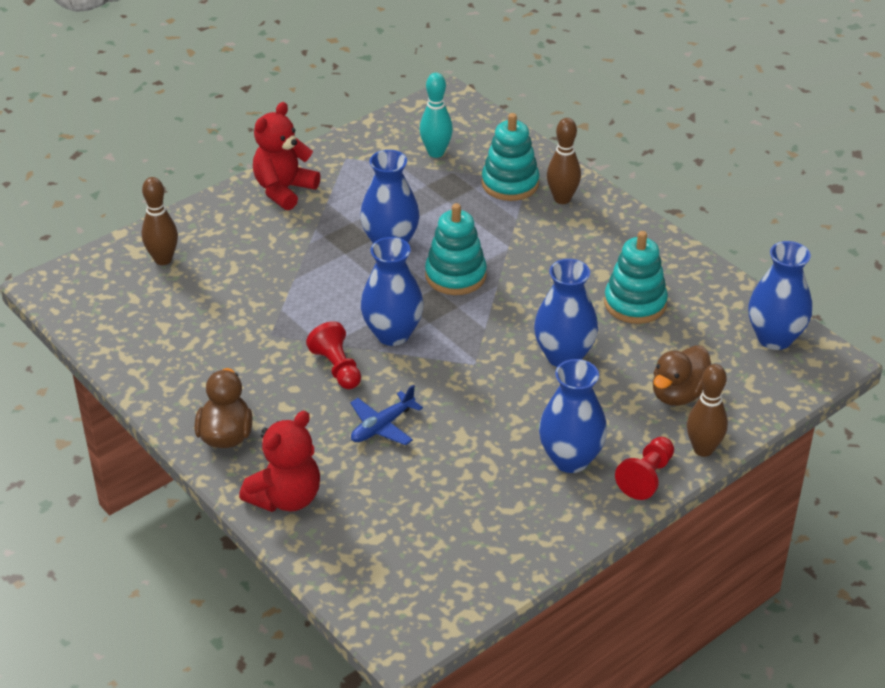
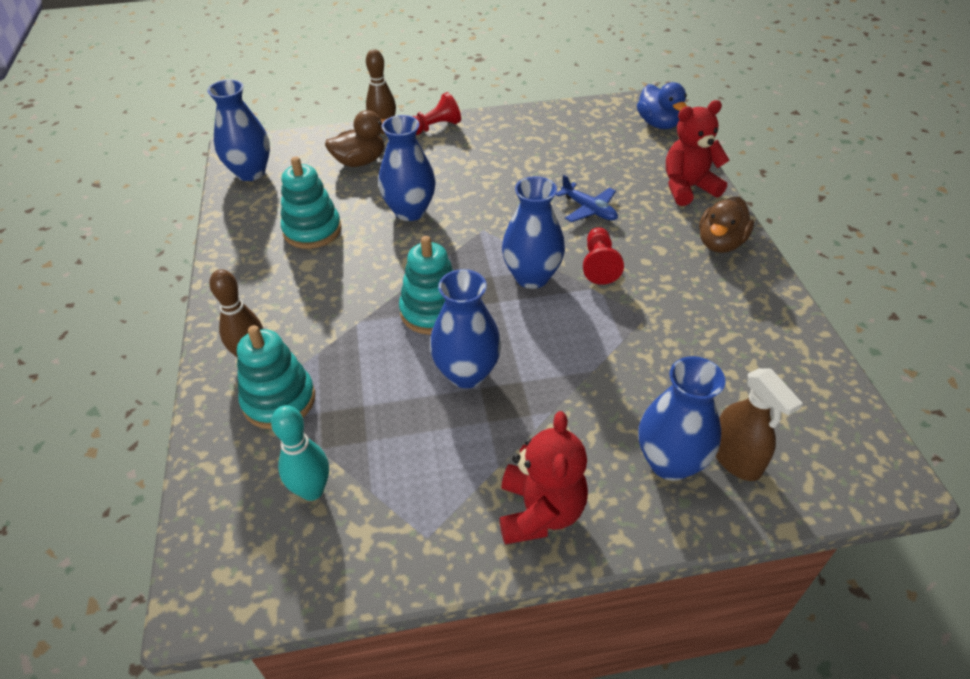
camera: 150 degrees left, 5 degrees up
brown bowling pin [142,177,178,265] -> brown spray bottle [716,368,803,481]
red teddy bear [253,102,320,210] -> red teddy bear turned 60 degrees counterclockwise [500,411,588,545]
blue plane [350,385,423,445] -> blue plane turned 60 degrees clockwise [555,175,618,222]
blue vase [539,359,607,473] -> blue vase moved to [638,356,725,481]
none -> blue duck [637,82,687,129]

